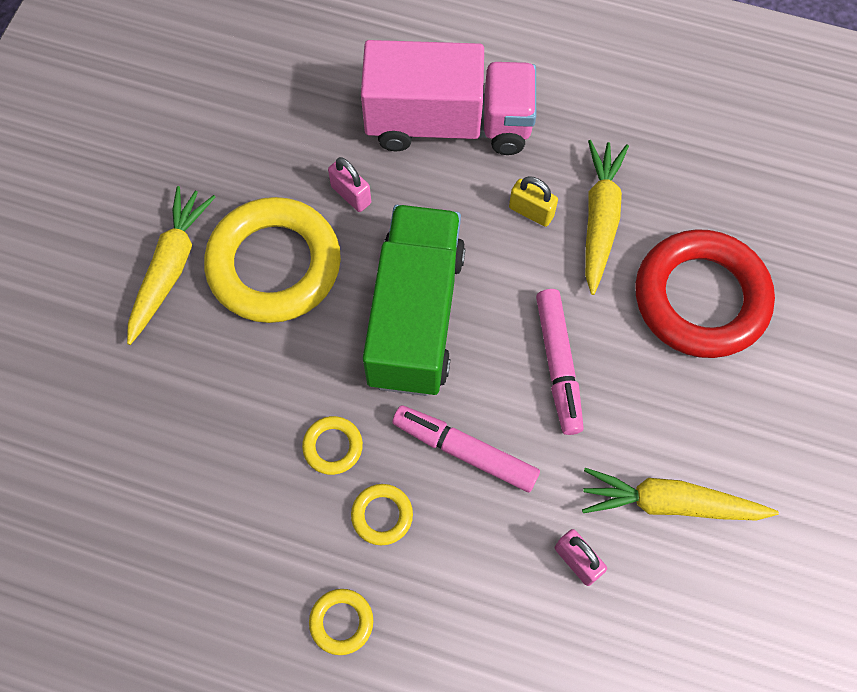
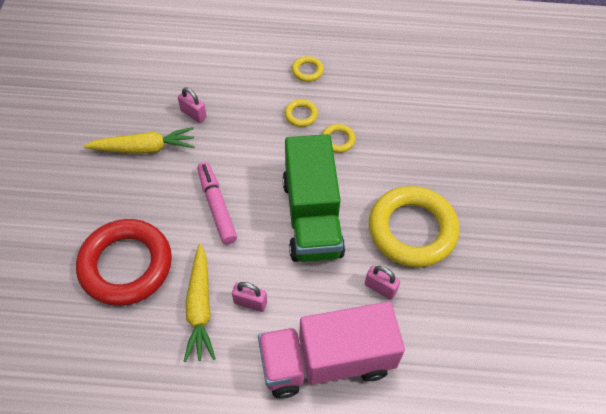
camera: 165 degrees right, 10 degrees down
yellow carrot [127,186,215,345] -> none
pink marker [392,405,540,492] -> none
yellow padlock [509,176,558,227] -> pink padlock [232,282,267,312]

